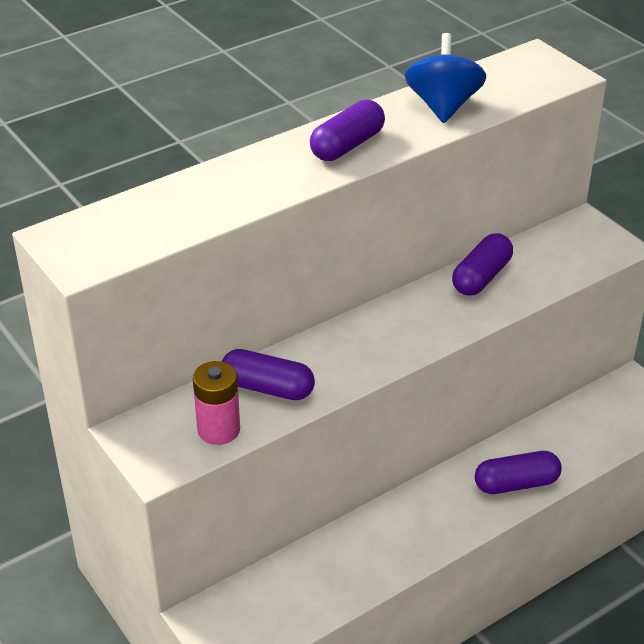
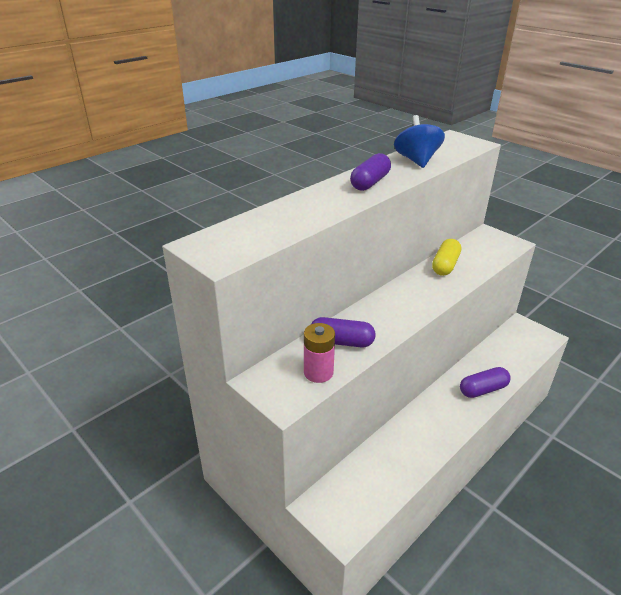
camera: 10 degrees left, 5 degrees down
purple capsule [452,233,513,296] -> yellow capsule [432,239,461,276]

